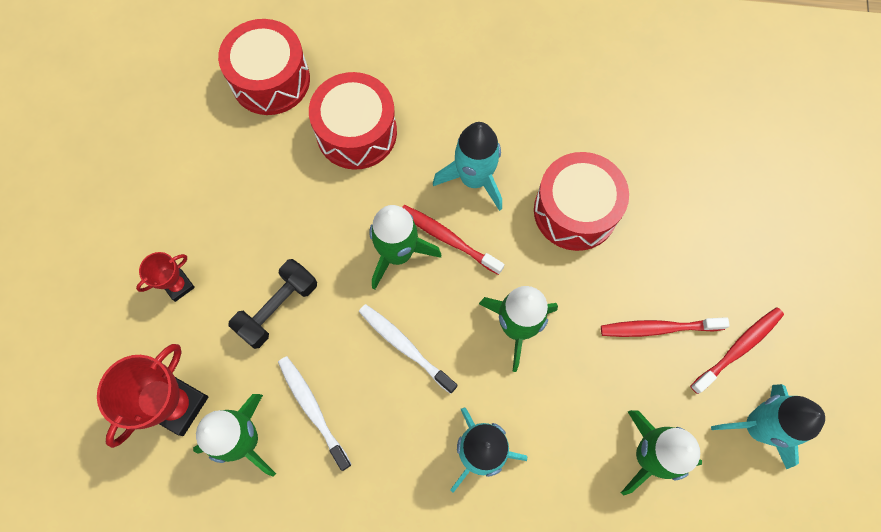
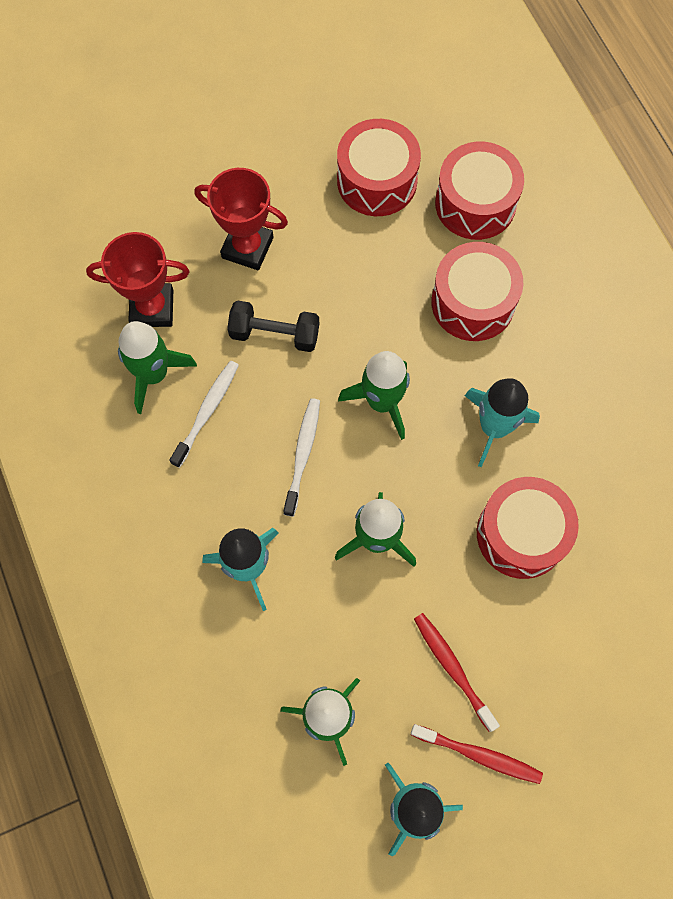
camera: 60 degrees right, 0 degrees up
red trophy [136,252,195,302] -> red trophy [194,168,288,270], size x1.79
red toothbrush [402,205,505,275] -> none
none -> red drum [337,119,421,216]

